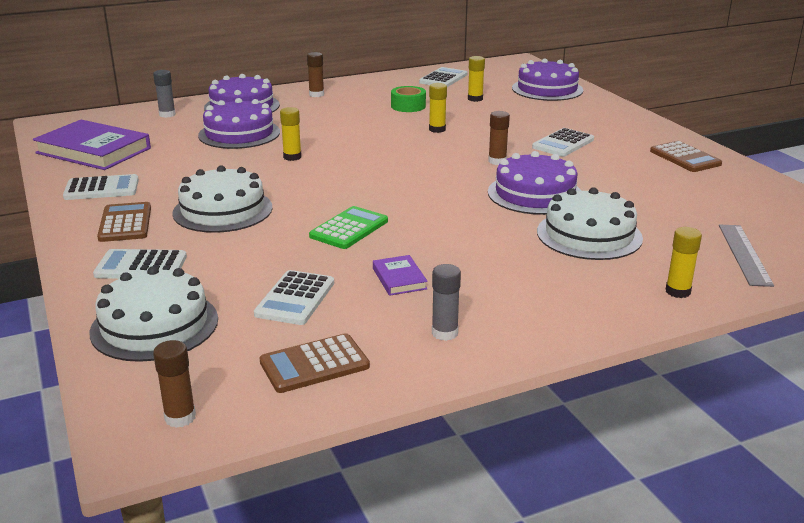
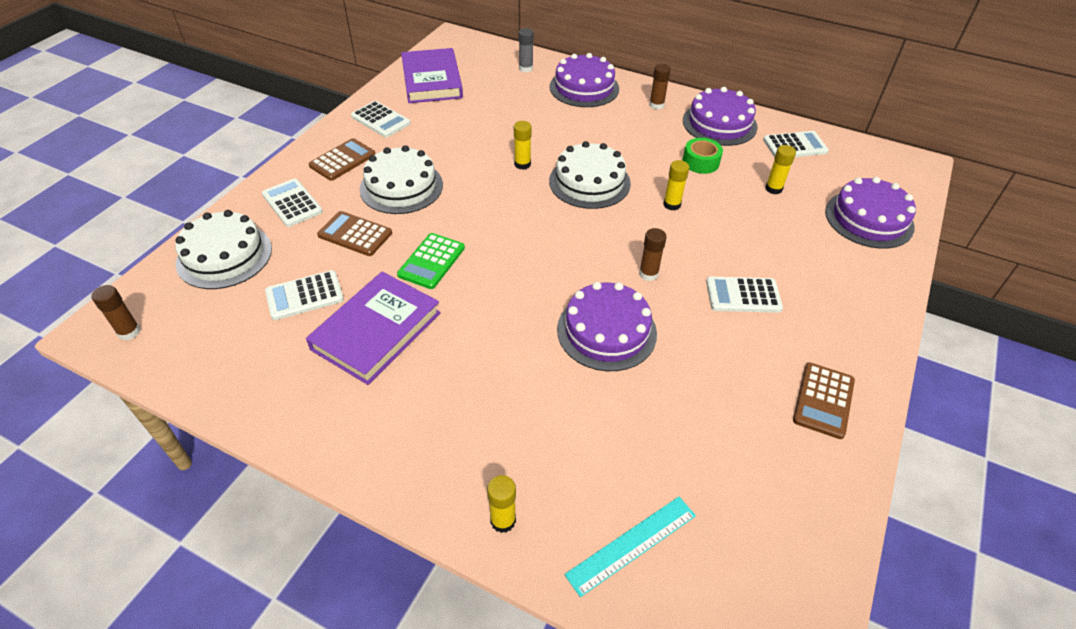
camera: 50 degrees right, 20 degrees up
purple cake [198,98,280,149] -> purple cake moved to [683,87,758,146]
brown calculator [260,333,370,393] -> brown calculator moved to [317,211,392,256]
green calculator [309,206,388,249] -> green calculator turned 120 degrees clockwise [397,233,465,289]
purple book [373,255,428,296] -> purple book [306,272,441,385], size x2.19
grey glue stick [432,264,461,341] -> none
white cake [537,187,643,260] -> white cake moved to [549,141,631,209]
grey ruler [719,224,774,287] -> turquoise ruler [564,497,696,597]

